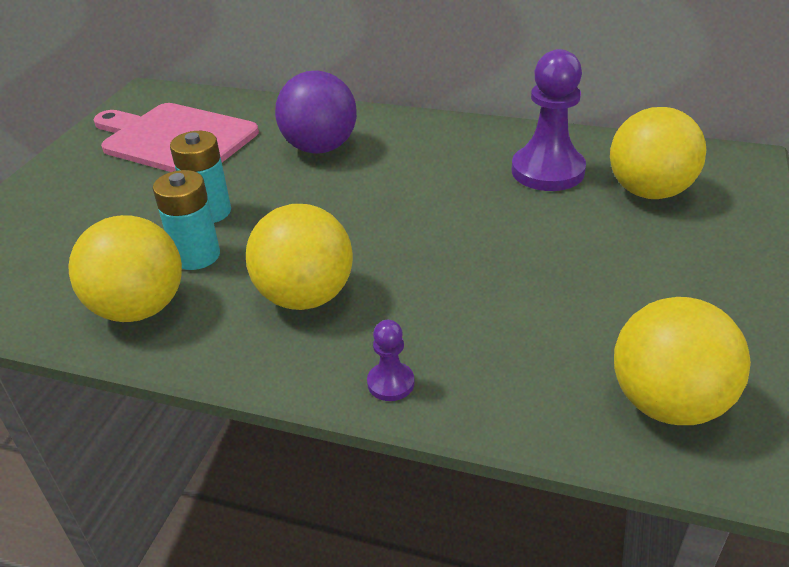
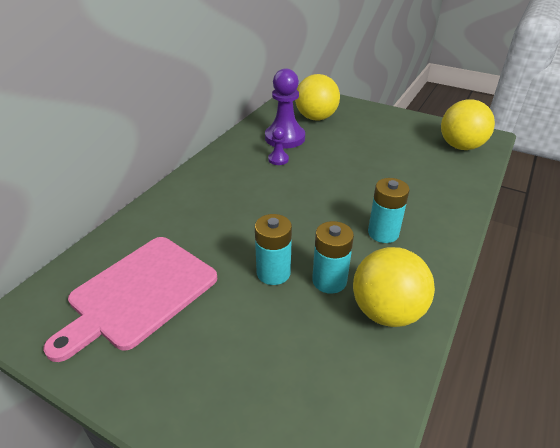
camera: 80 degrees left, 0 degrees up
yellow ball [246,204,353,310] -> turquoise battery [368,178,410,243]
purple ball [275,71,357,154] -> none
purple pawn [367,320,414,401] -> purple pawn moved to [268,127,289,165]

